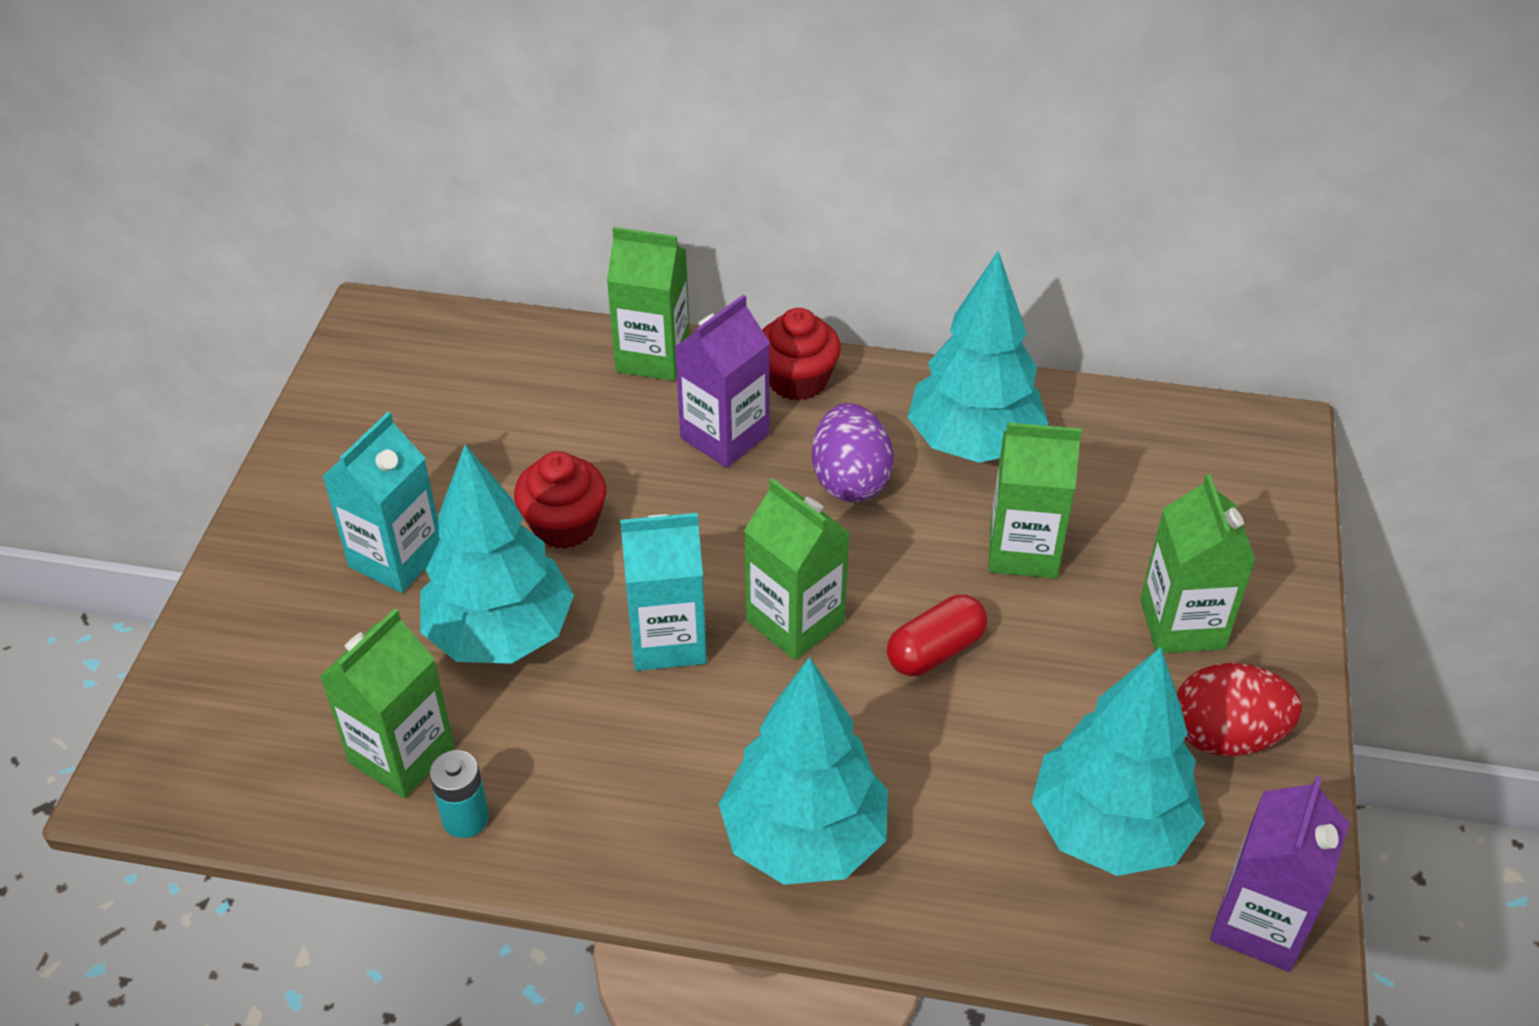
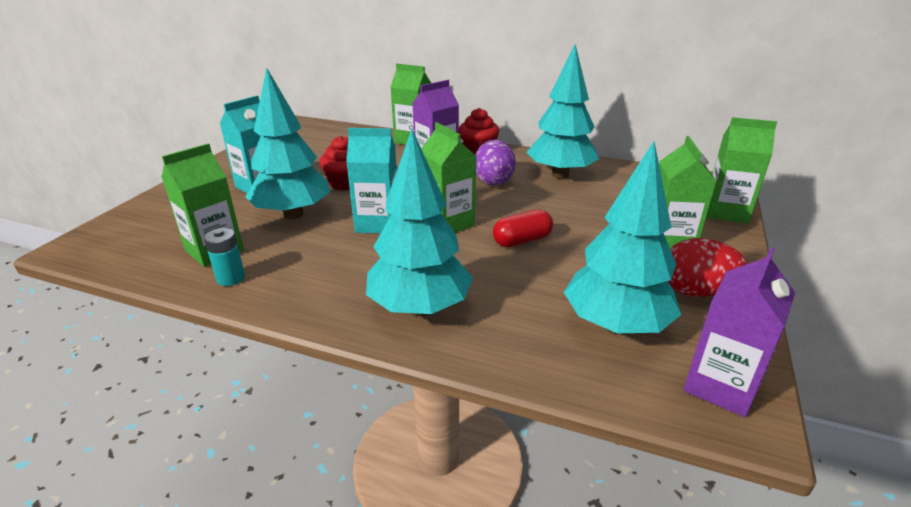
camera: 10 degrees right, 15 degrees down
green carton [988,422,1082,579] -> green carton moved to [707,117,777,224]

